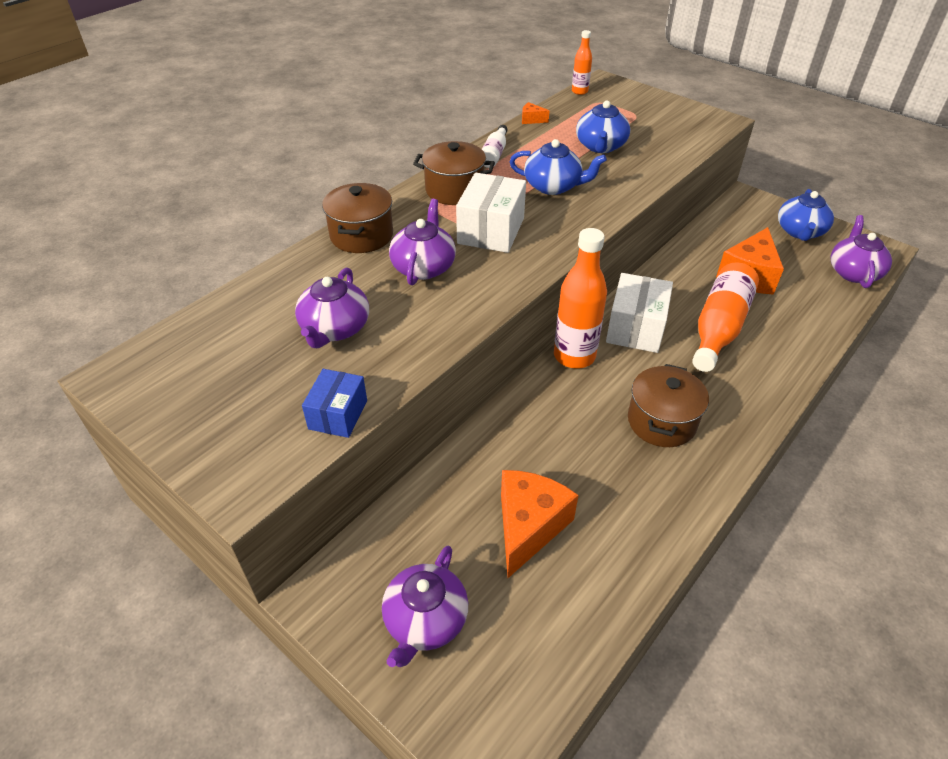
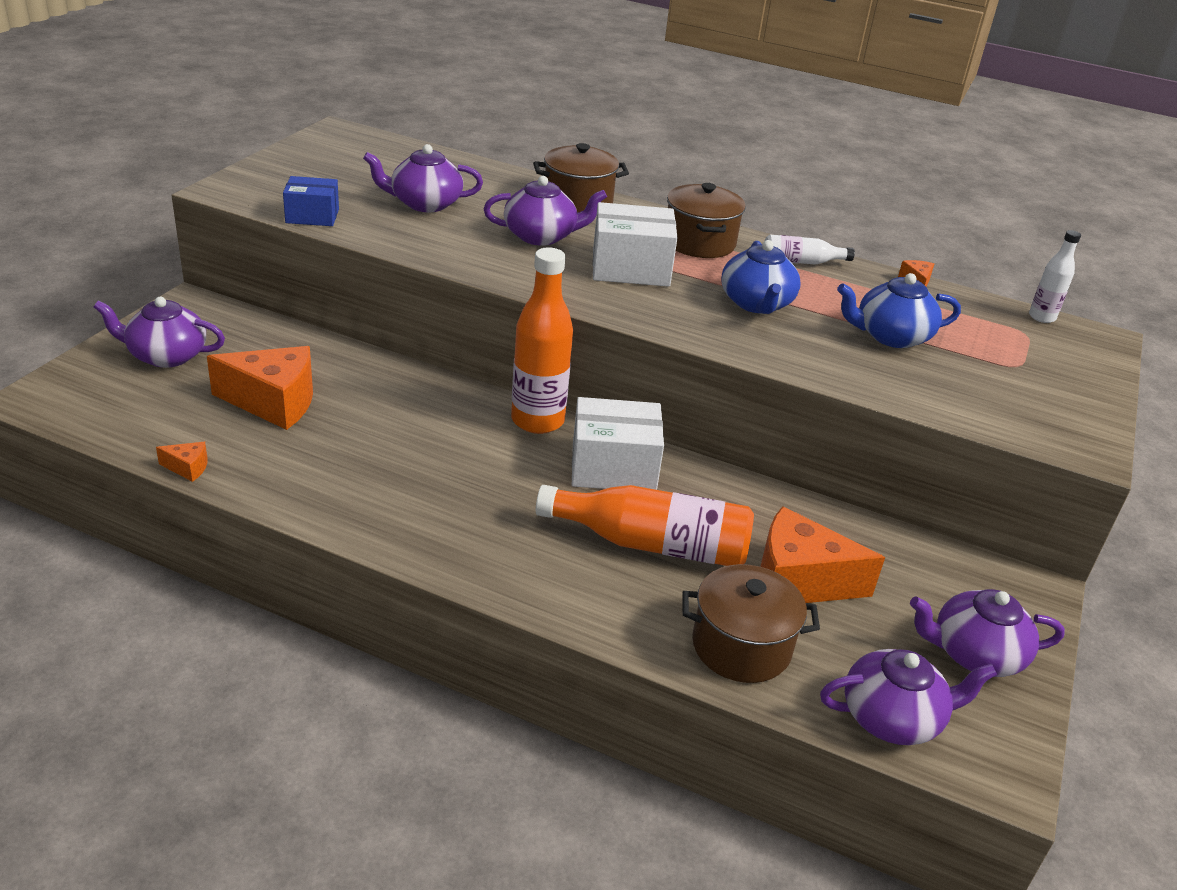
camera: 70 degrees right, 10 degrees down
orange bottle [572,30,592,95] -> white bottle [1029,230,1081,323]
brown pot [628,364,709,447] -> brown pot moved to [682,564,820,683]
blue teapot [778,189,834,241] -> purple teapot [910,589,1065,677]
none -> orange cheese [156,442,208,482]

